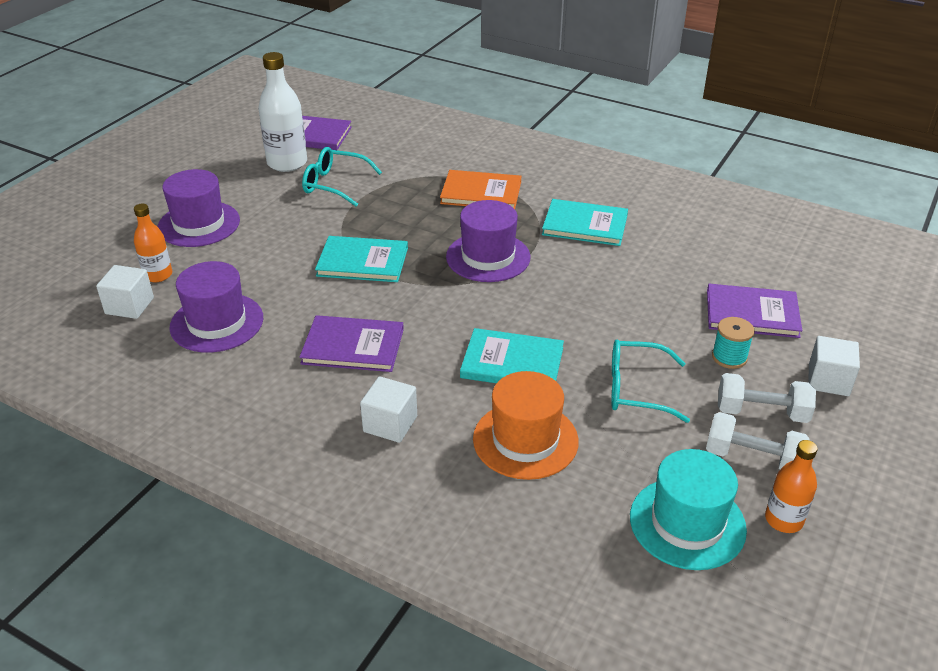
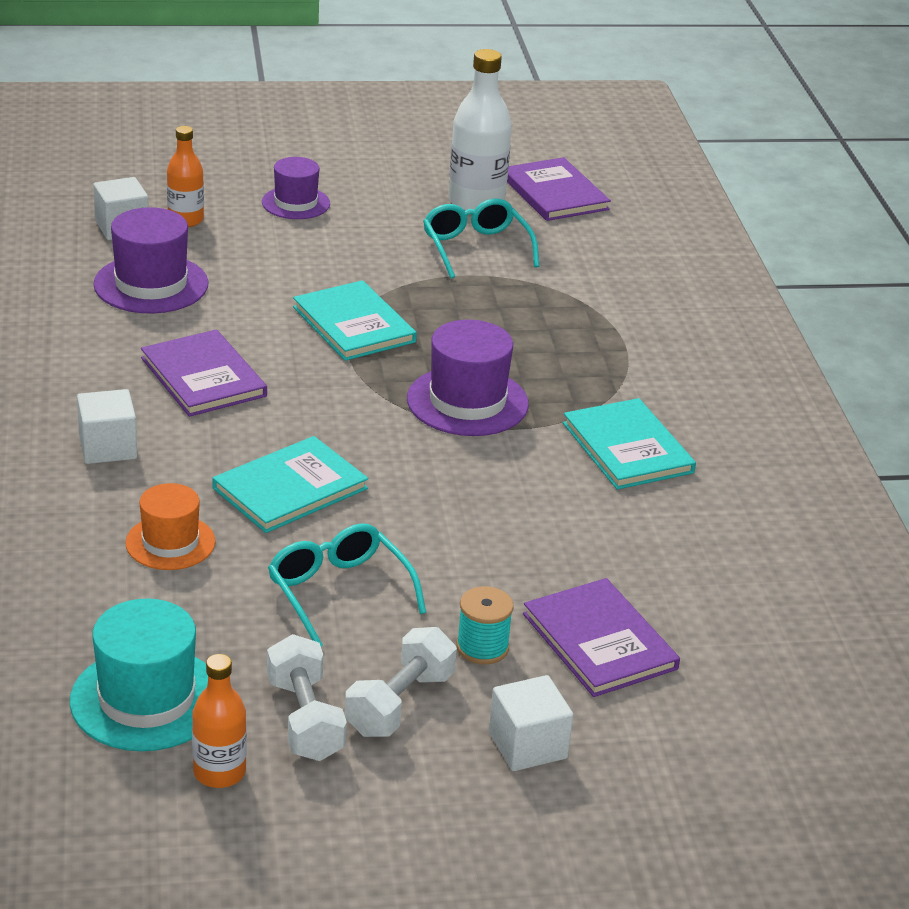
camera: 50 degrees right, 5 degrees down
purple hat [158,169,240,247] -> purple hat [262,157,330,219], size x0.65
orange book [440,170,521,209] -> none
turquoise book [460,328,564,383] -> turquoise book turned 75 degrees clockwise [212,436,368,533]
orange hat [473,371,579,480] -> orange hat [125,483,215,570], size x0.65
white dumbbell [718,373,816,423] -> white dumbbell turned 60 degrees clockwise [345,627,457,737]

